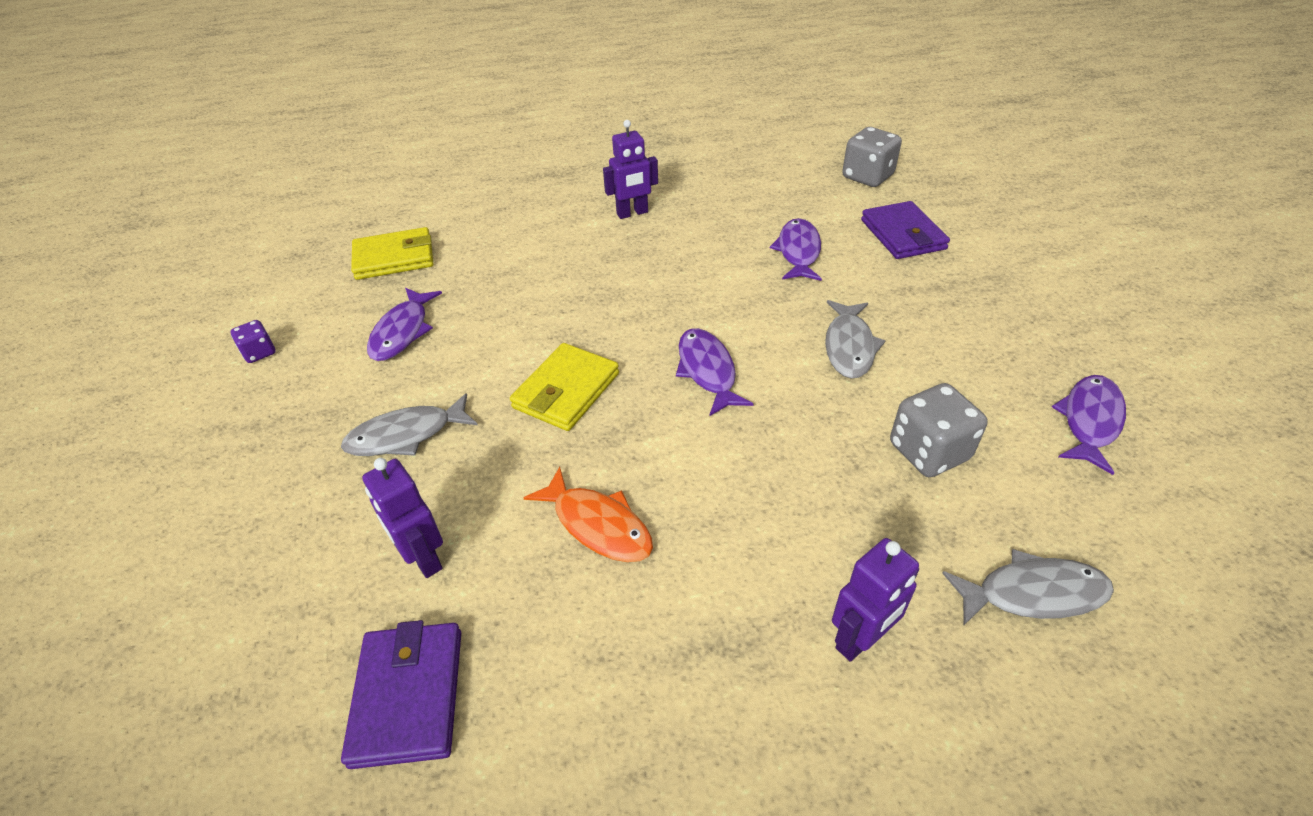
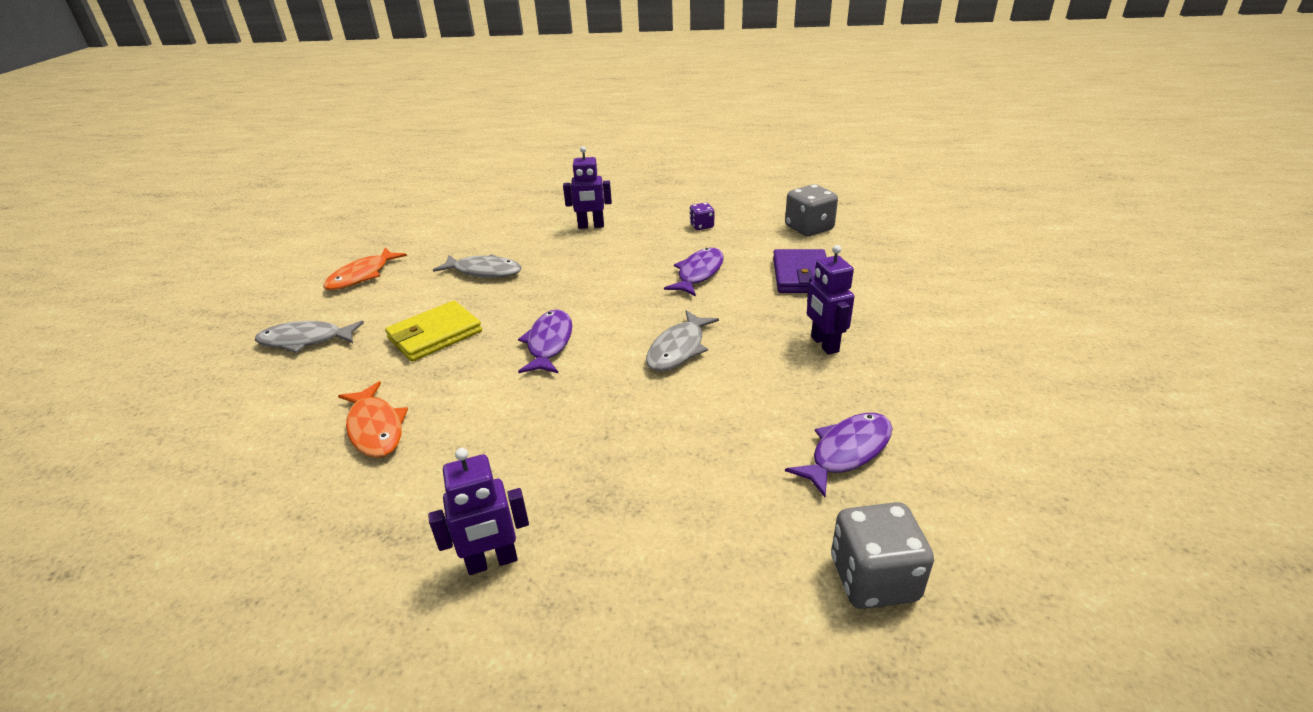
camera: 20 degrees right, 10 degrees down
purple dice [231,320,276,363] -> purple dice moved to [690,203,714,230]
purple wallet [341,620,461,769] -> none
yellow wallet [351,227,434,280] -> none
purple robot [362,458,443,578] -> purple robot moved to [807,245,855,355]
purple fish [367,288,442,361] -> orange fish [323,248,407,290]
grey dice [890,383,988,477] -> grey dice moved to [831,502,934,609]
grey fish [942,549,1114,625] -> grey fish moved to [433,254,522,278]

